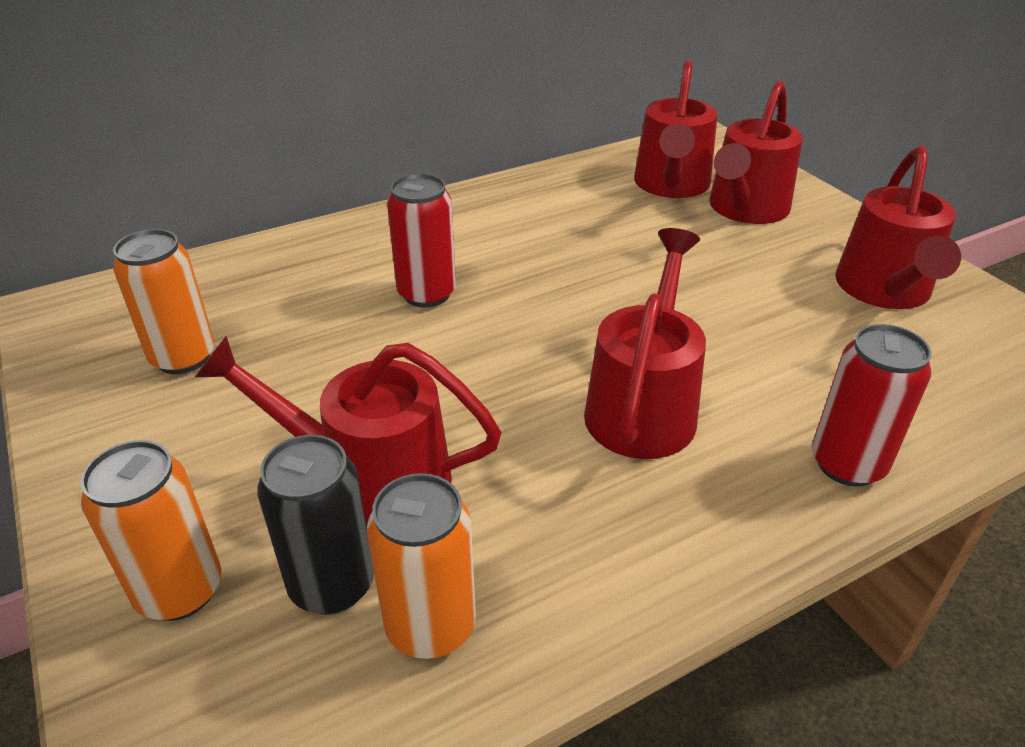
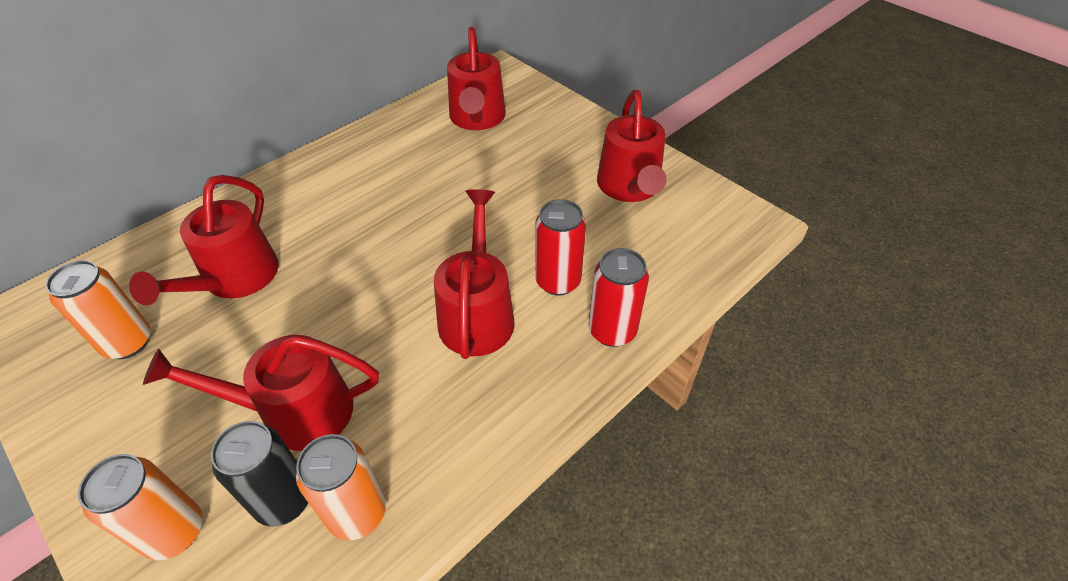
camera: 15 degrees left, 10 degrees up
red can [387,174,456,308] -> red can moved to [535,199,586,296]
red watering can [710,81,803,224] -> red watering can moved to [129,175,279,305]

